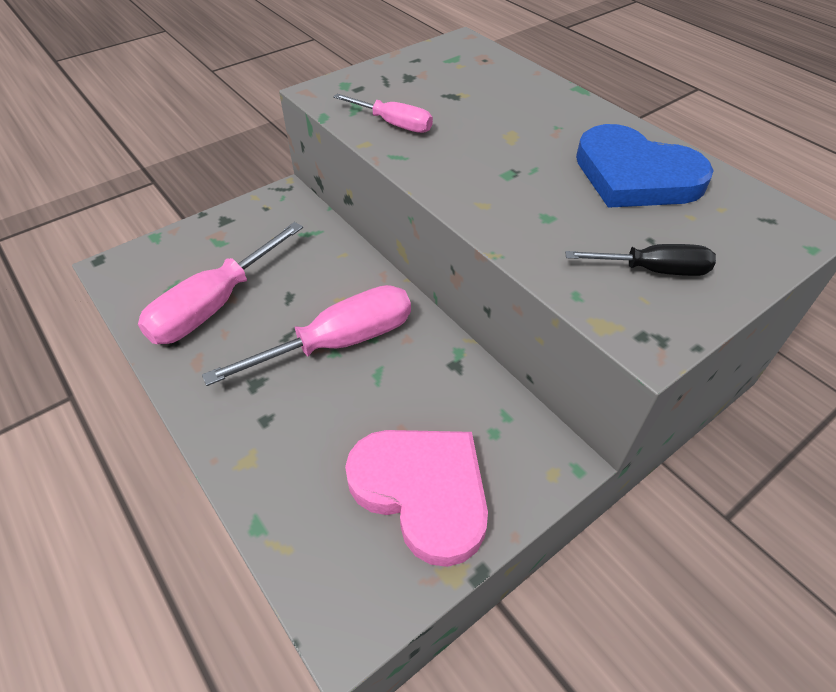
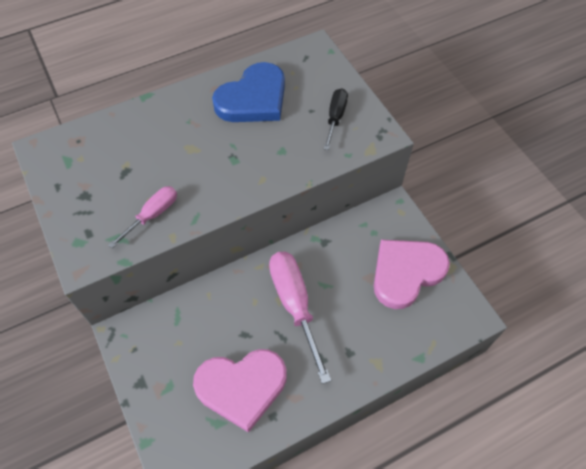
camera: 80 degrees left, 10 degrees up
pink screwdriver [138,222,303,344] -> pink heart [193,349,287,433]

